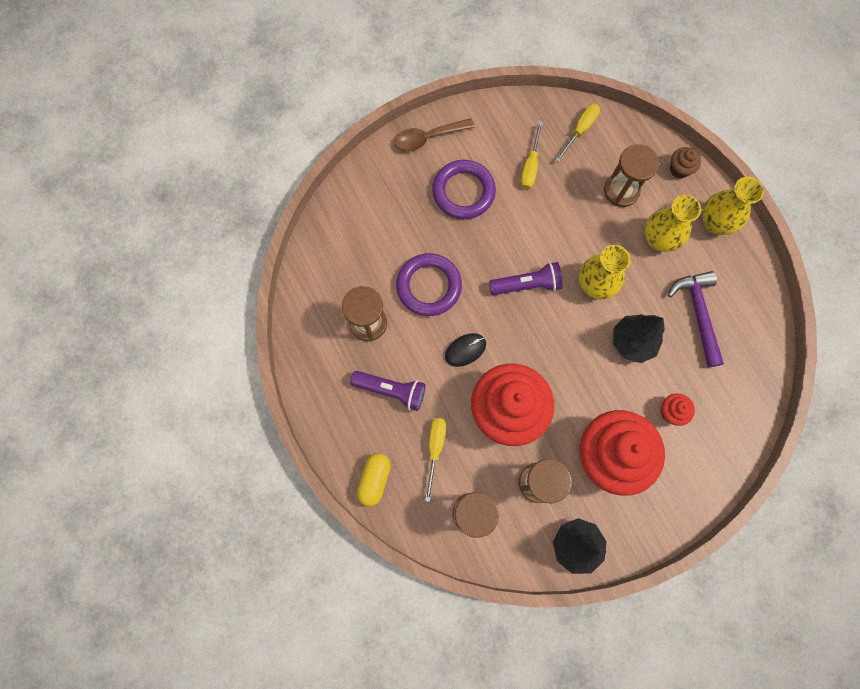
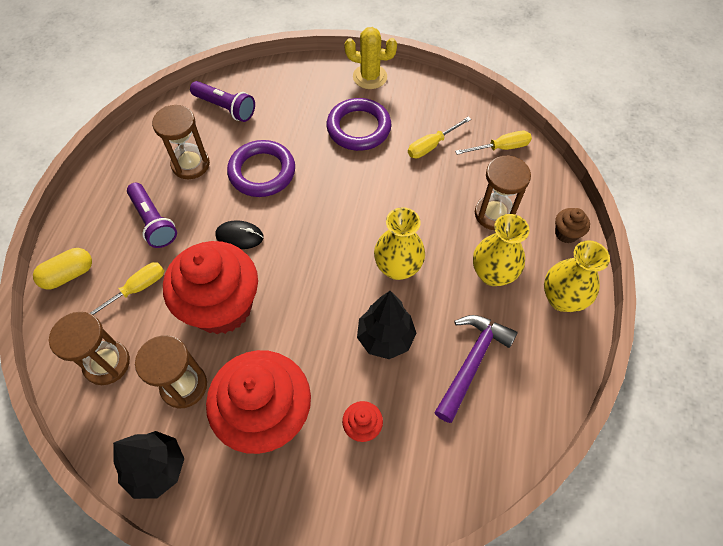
camera: 40 degrees right, 15 degrees down
brown spoon [394,118,474,152] -> yellow cactus [344,27,397,89]
purple flashlight [489,262,563,295] -> purple flashlight moved to [190,81,255,122]

